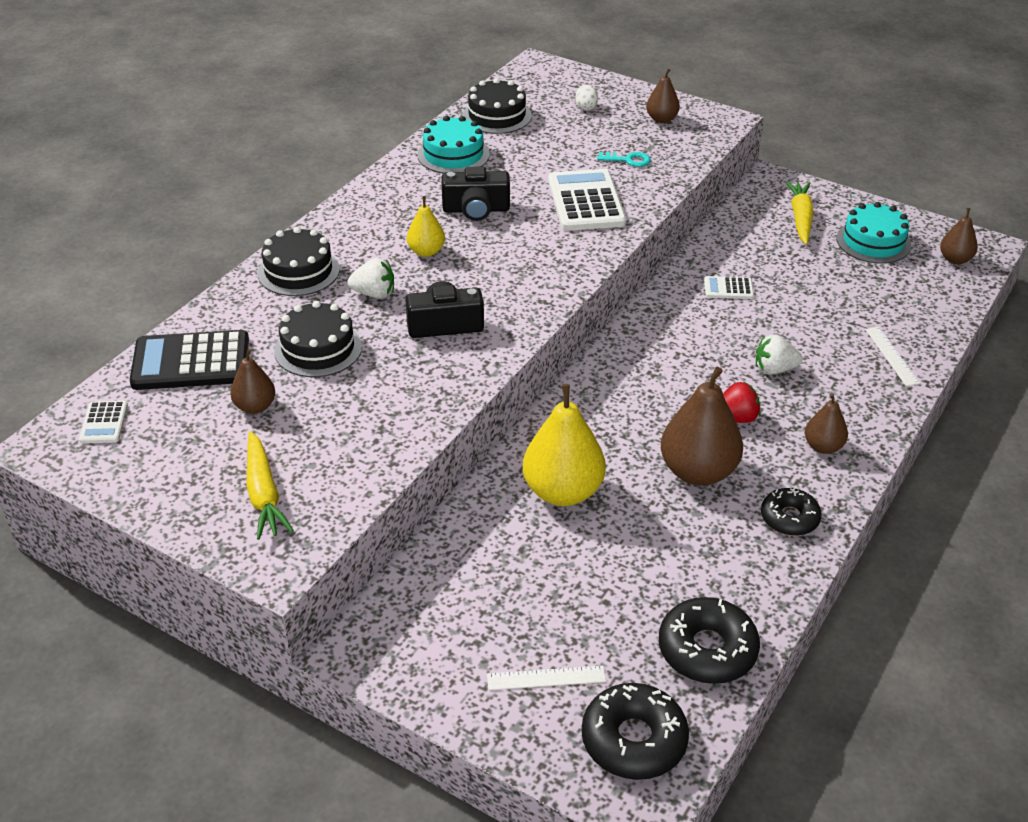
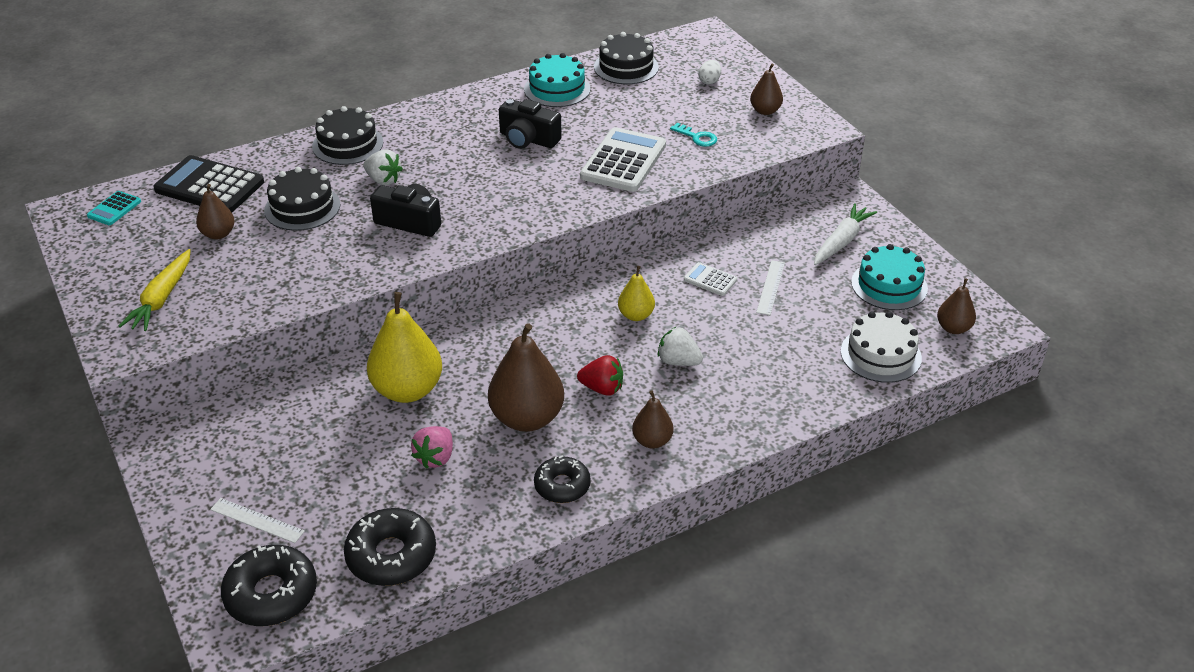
camera: 30 degrees right, 0 degrees up
white calculator [79,401,128,443] -> turquoise calculator [87,191,141,225]
yellow pear [407,196,445,257] -> yellow pear moved to [618,266,655,321]
yellow carrot [785,181,814,245] -> white carrot [814,203,877,265]
white ruler [865,327,920,386] -> white ruler moved to [756,260,785,315]
none -> pink strawberry [411,426,453,469]
none -> white cake [841,311,922,383]

